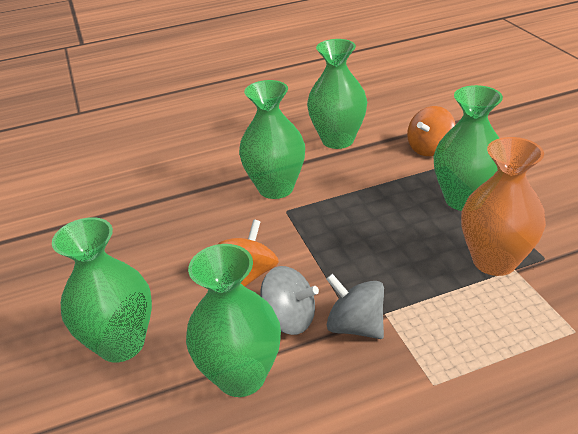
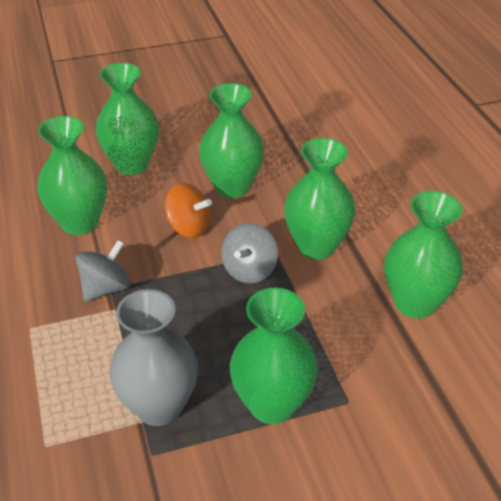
camera: 90 degrees right, 5 degrees up
grey spinning top [260,266,319,335] -> grey spinning top moved to [221,223,278,283]
orange spinning top [407,106,456,156] -> none
orange vase [461,137,546,276] -> grey vase [110,289,198,426]
none -> green vase [199,83,264,198]

